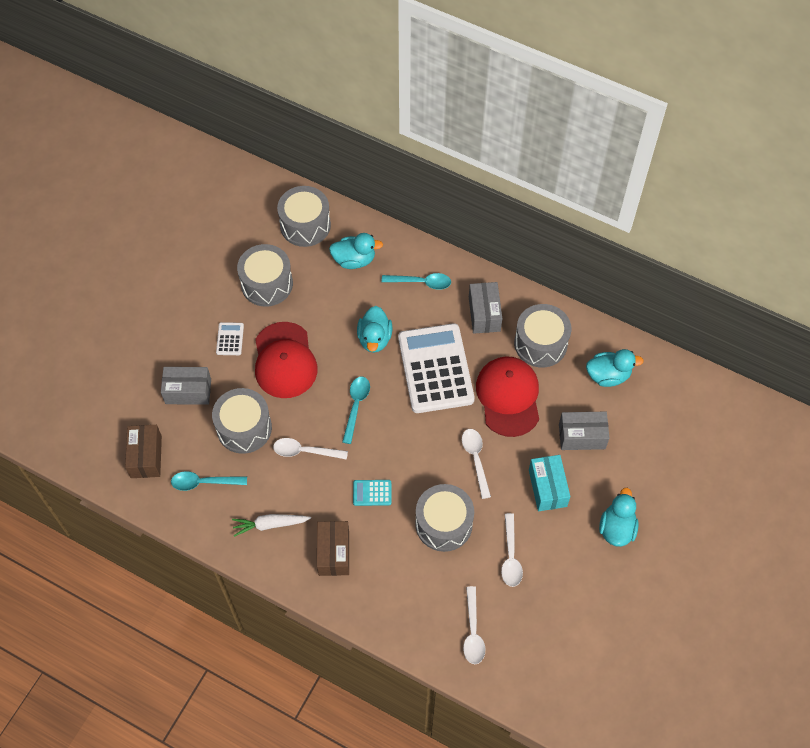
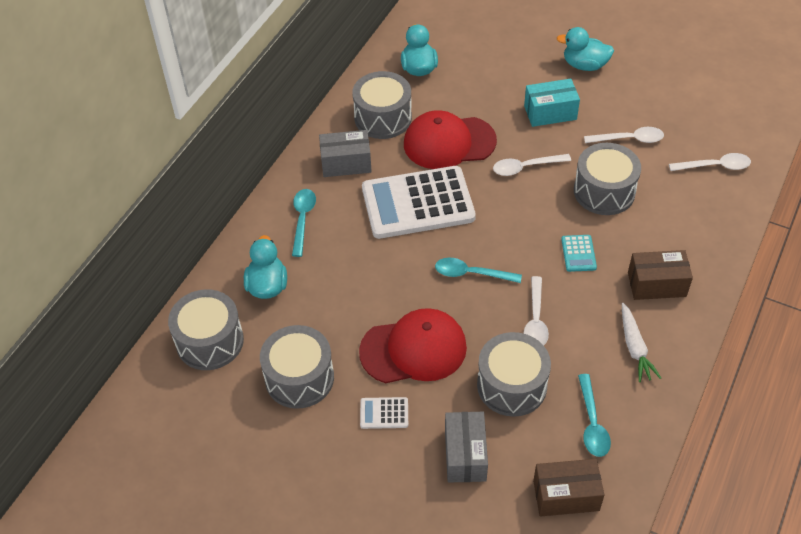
camera: 90 degrees left, 10 degrees down
turquoise duck [357,306,392,353] -> none
grey box [559,412,610,450] -> none

